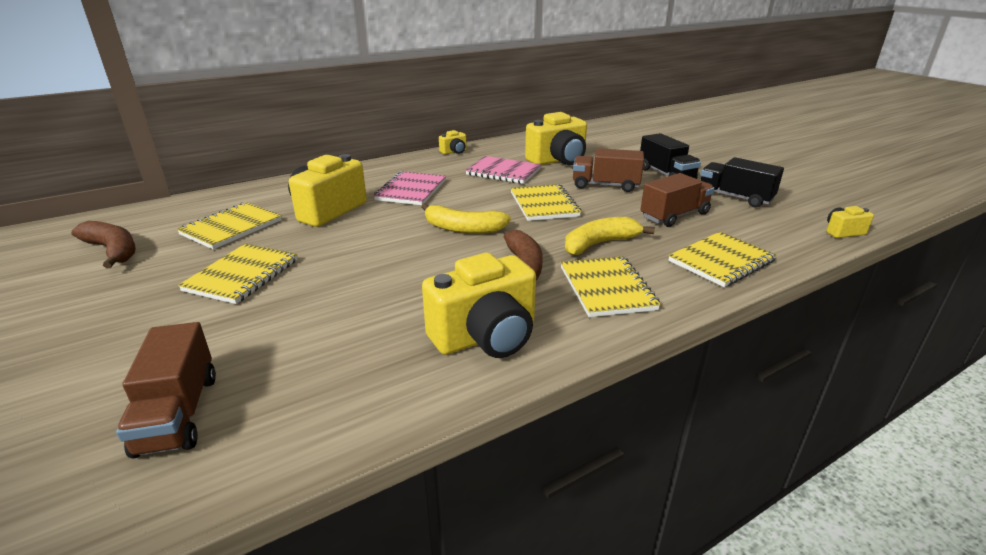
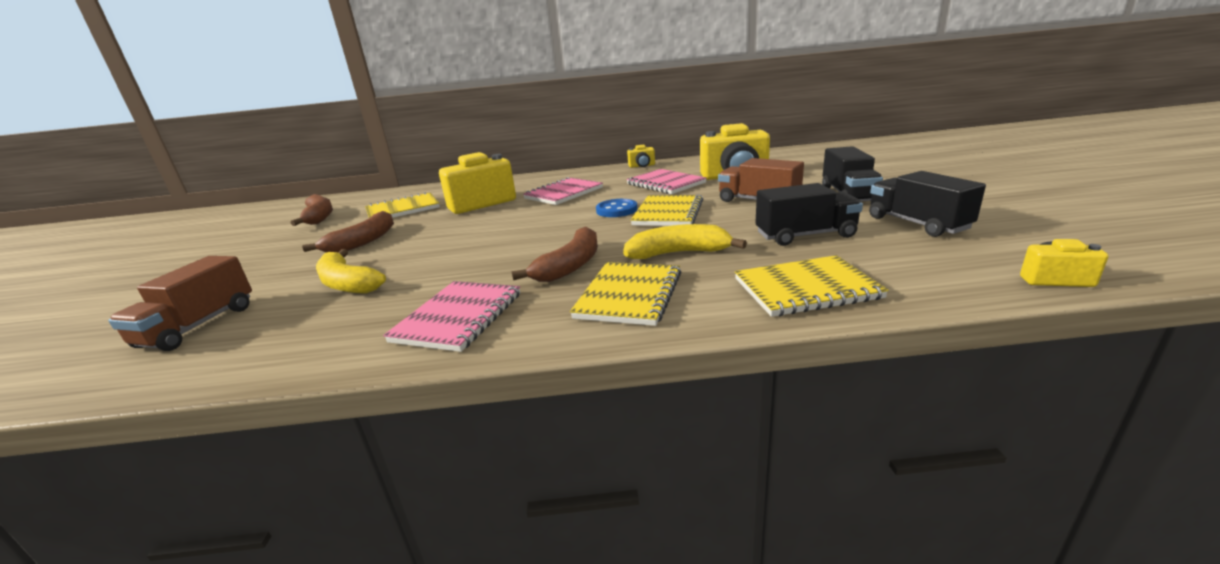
camera: 30 degrees right, 5 degrees down
yellow notebook [178,243,297,304] -> brown banana [302,211,394,253]
yellow banana [421,203,511,234] -> yellow banana moved to [316,249,386,293]
yellow camera [422,253,536,358] -> pink notebook [383,281,520,352]
brown truck [640,173,714,227] -> black truck [756,183,863,246]
none -> blue button [596,199,638,217]

